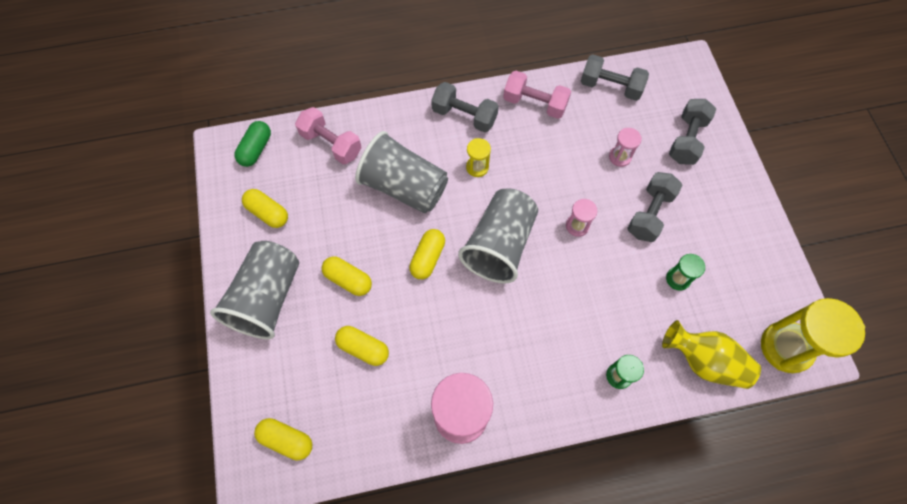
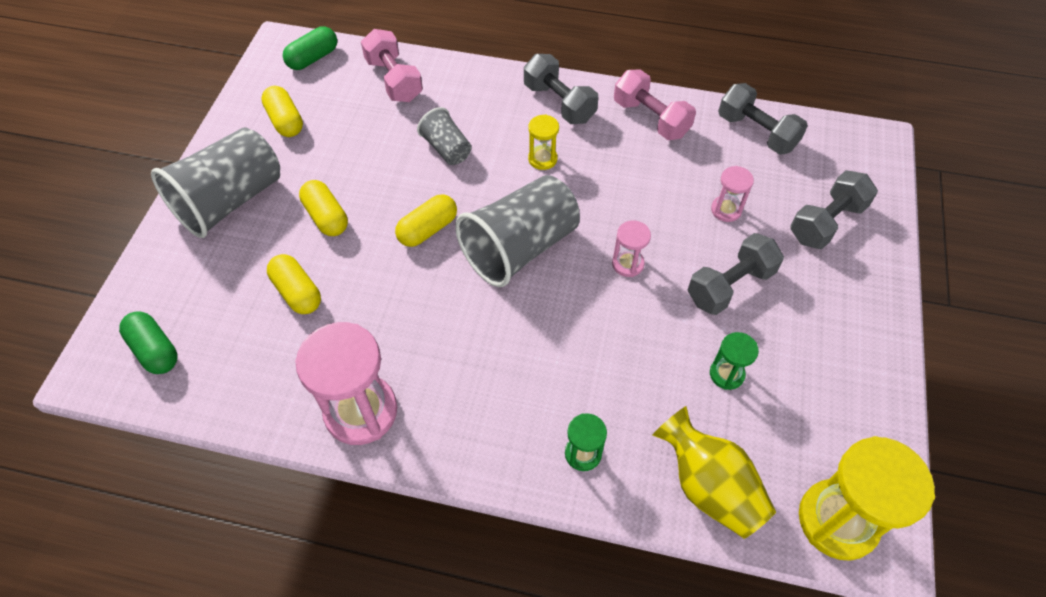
camera: 25 degrees right, 10 degrees down
yellow capsule [254,418,312,461] -> green capsule [119,311,177,374]
grey cup [355,131,448,213] -> grey cup [417,107,472,165], size x0.52

